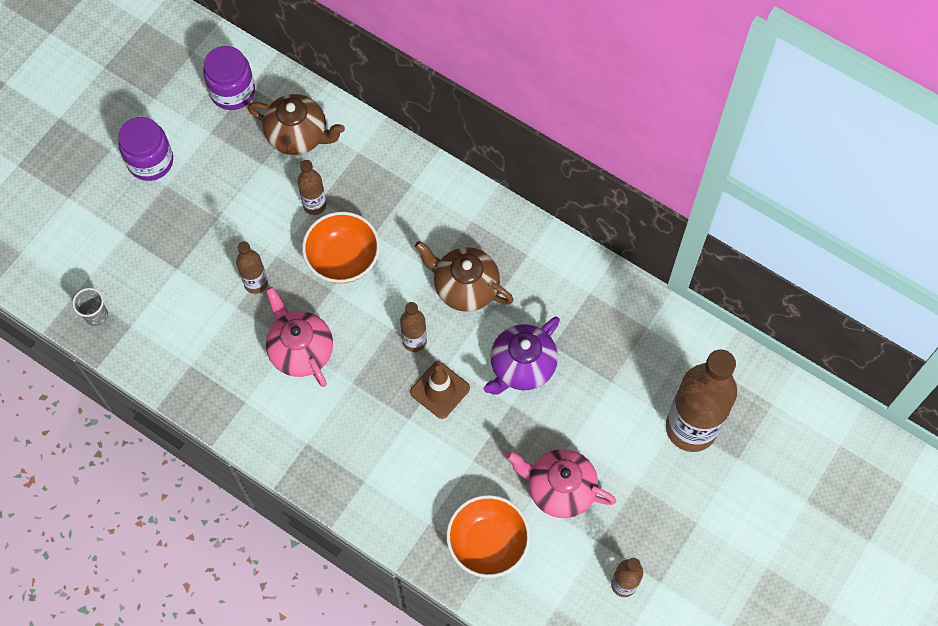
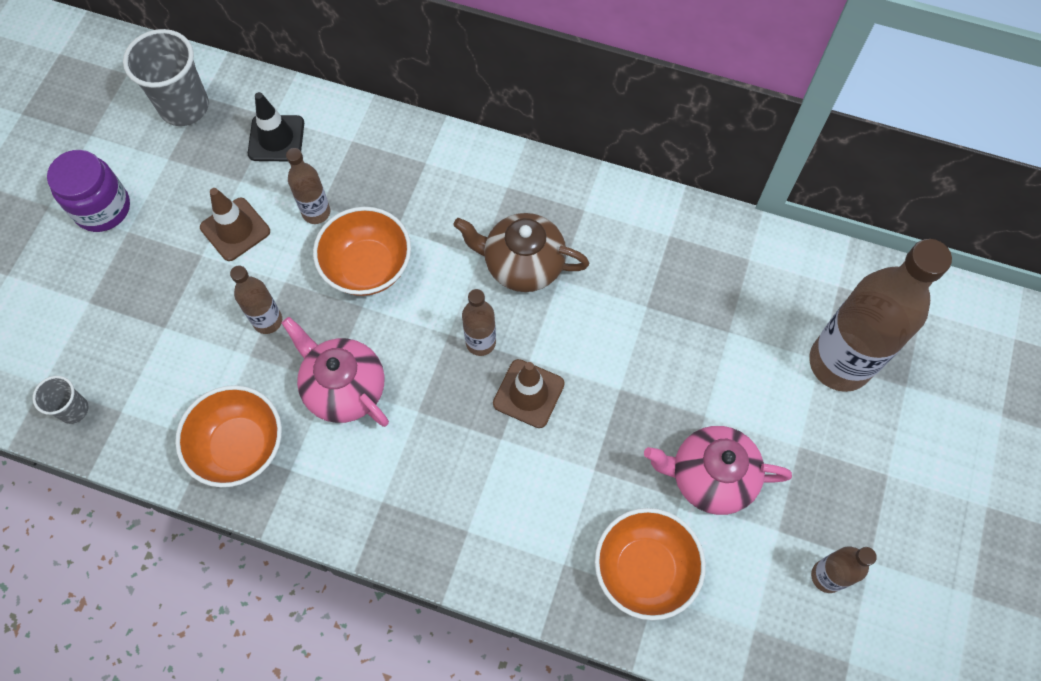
camera: 15 degrees left, 0 degrees up
purple jar [203,46,255,110] -> grey cup [123,29,209,126]
brown teapot [247,94,345,155] -> black traffic cone [248,92,304,161]
purple teapot [484,317,560,395] -> none
none -> orange bowl [175,385,282,487]
none -> brown traffic cone [200,188,270,261]

